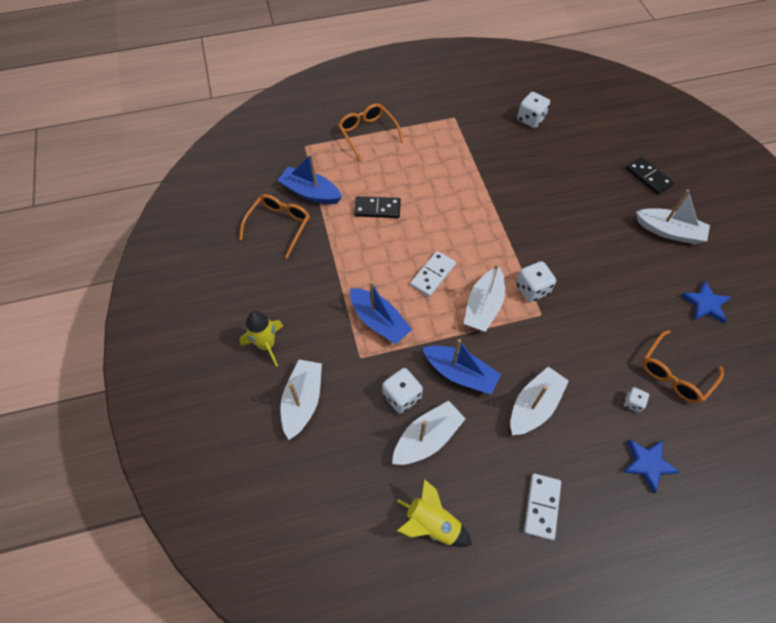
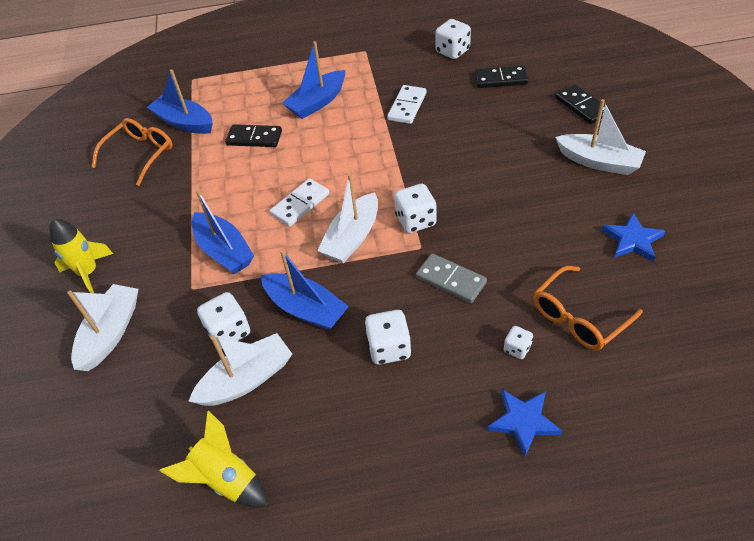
camera: 10 degrees right, 10 degrees down
orange glasses [338,103,404,161] -> none
white boat [510,367,569,435] -> white dice [364,310,411,365]
white domino [524,474,561,540] -> white domino moved to [387,85,426,124]
none -> blue boat [282,41,345,119]
none -> grey domino [416,253,487,303]
none -> black domino [475,65,528,88]

